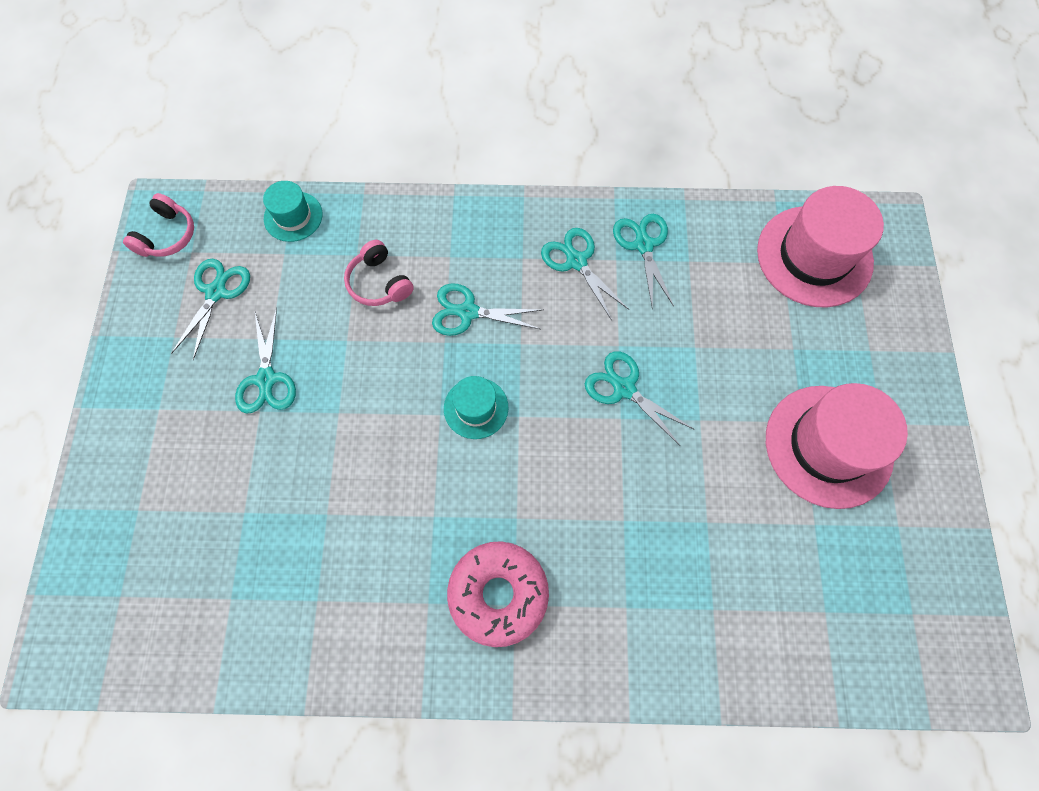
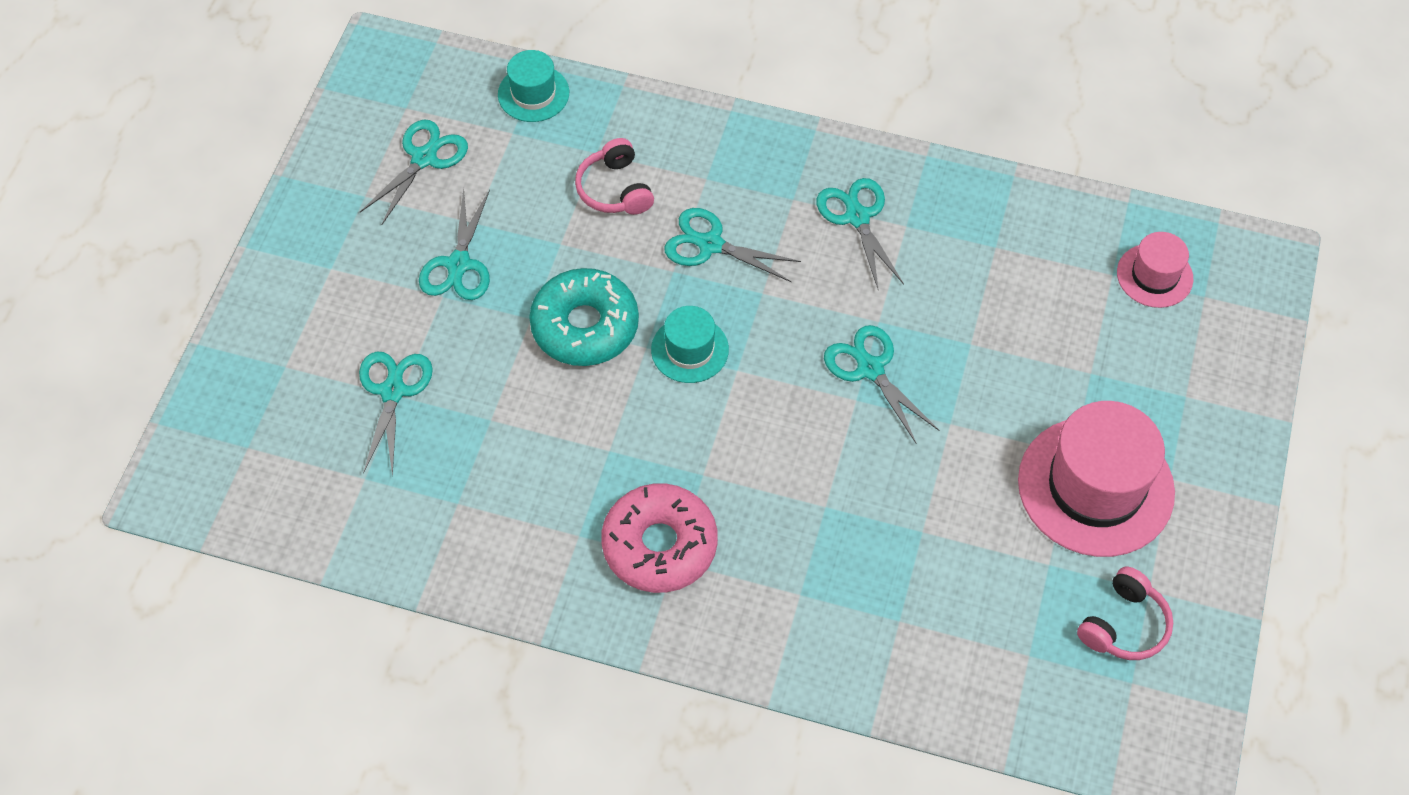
camera: 15 degrees right, 10 degrees down
pink headphones [123,193,194,257] -> pink headphones moved to [1077,567,1173,660]
turquoise scissors [613,214,674,309] -> turquoise scissors moved to [359,352,433,477]
pink hat [757,186,884,307] -> pink hat [1117,232,1193,308], size x0.52
none -> turquoise donut [529,268,639,366]

